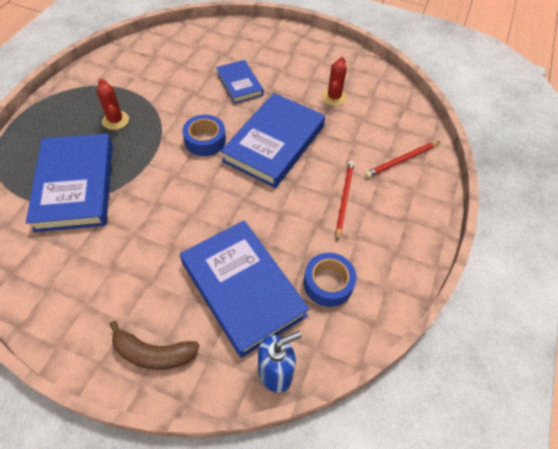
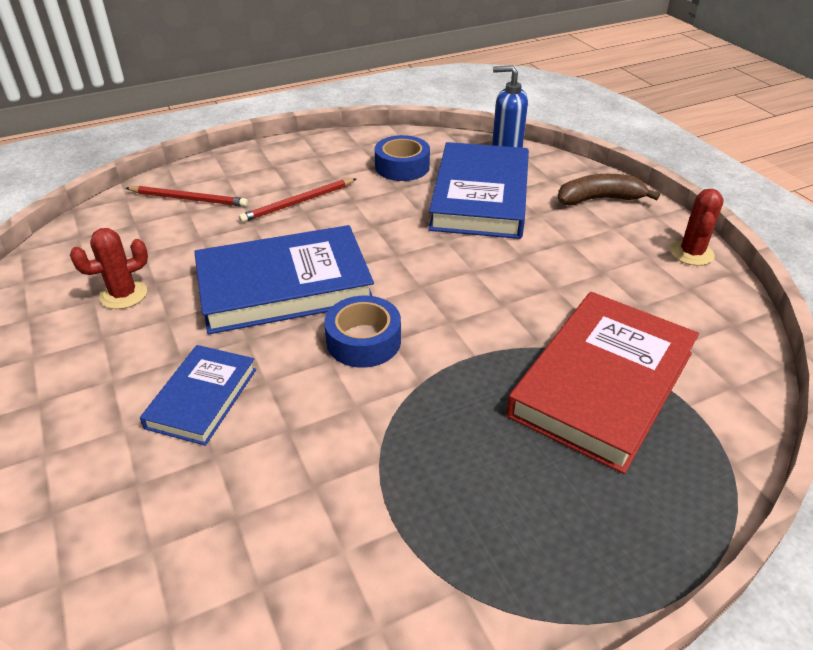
camera: 135 degrees left, 15 degrees down
blue book [26,134,113,232] -> red book [506,292,699,474]
red cactus [97,79,129,130] -> red cactus moved to [670,189,724,266]
brown banana [109,321,200,370] -> brown banana turned 60 degrees counterclockwise [558,174,660,205]

